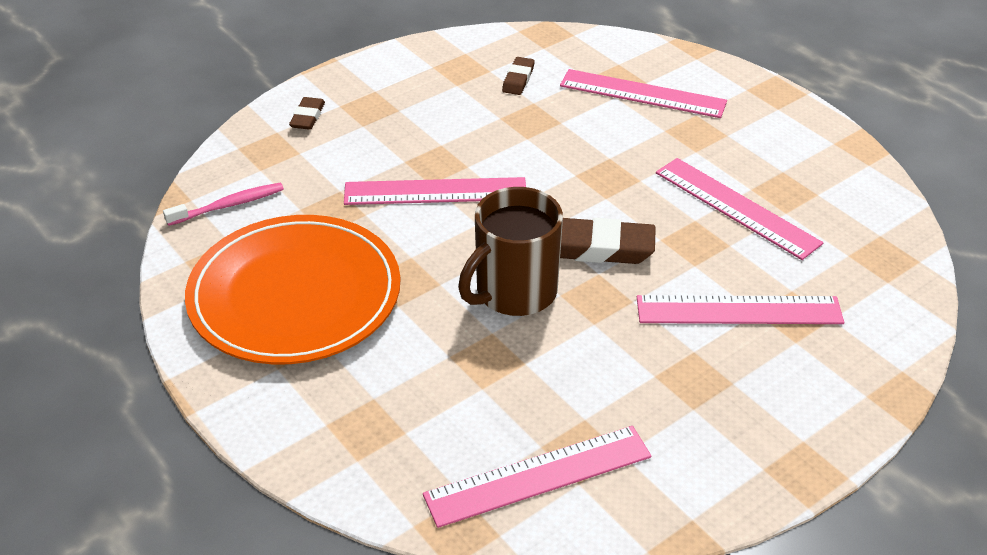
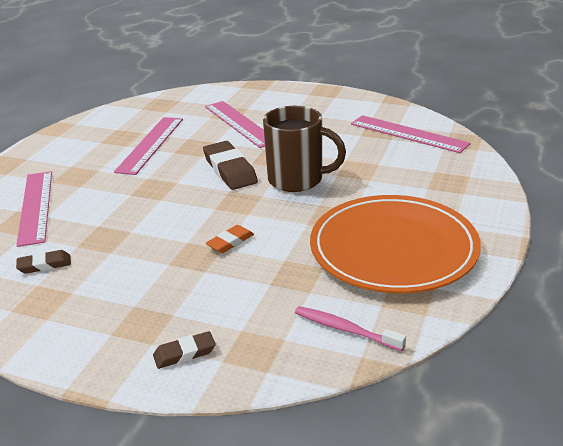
camera: 120 degrees left, 10 degrees down
pink ruler [344,177,526,205] -> orange eraser [206,225,254,253]

